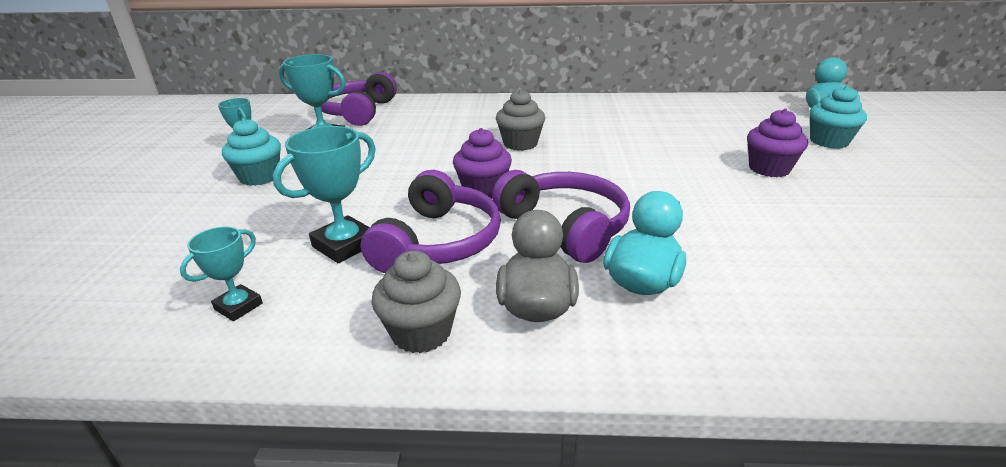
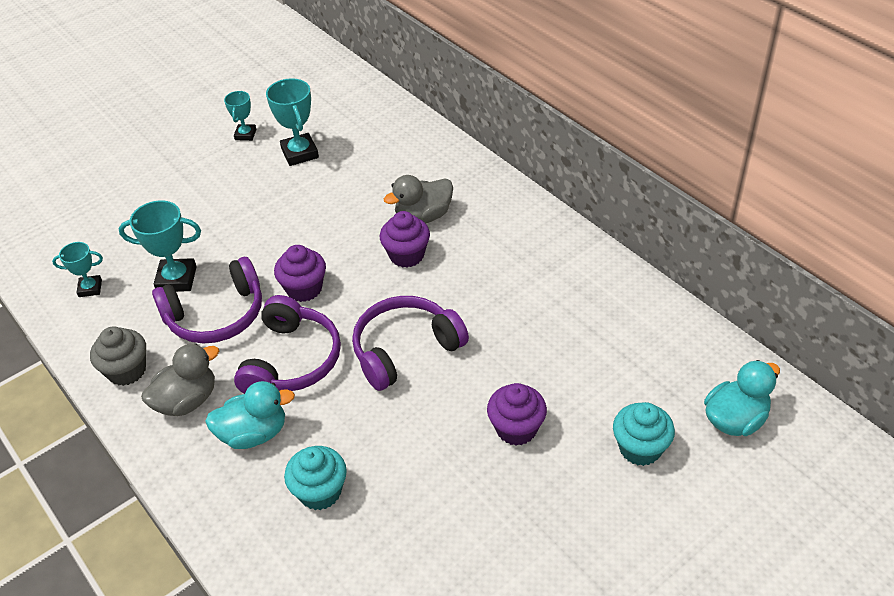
camera: 50 degrees right, 15 degrees up
turquoise cupcake [222,118,281,186] -> turquoise cupcake moved to [284,446,347,510]
purple headphones [321,72,397,126] -> purple headphones moved to [352,296,469,391]
grey cupcake [496,89,545,151] -> purple cupcake [380,211,430,268]
none -> grey duck [384,175,453,223]

